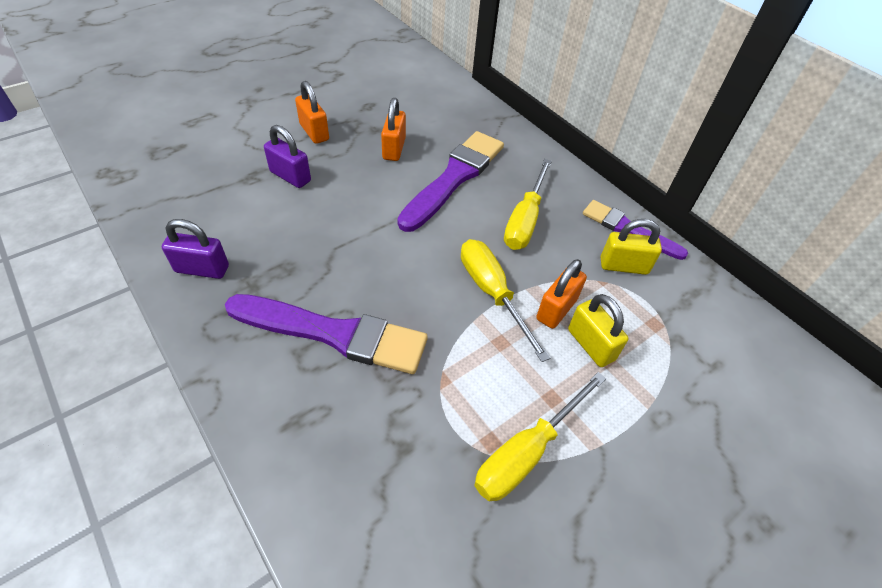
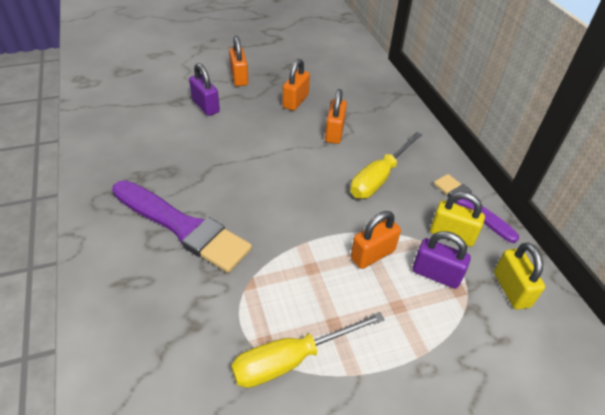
camera: 20 degrees right, 5 degrees down
purple padlock [162,219,229,279] -> purple padlock moved to [412,231,471,289]
purple brush [397,131,504,232] -> orange padlock [325,89,347,144]
yellow screwdriver [461,239,550,362] -> none
yellow padlock [568,294,628,367] -> yellow padlock moved to [494,242,545,310]

